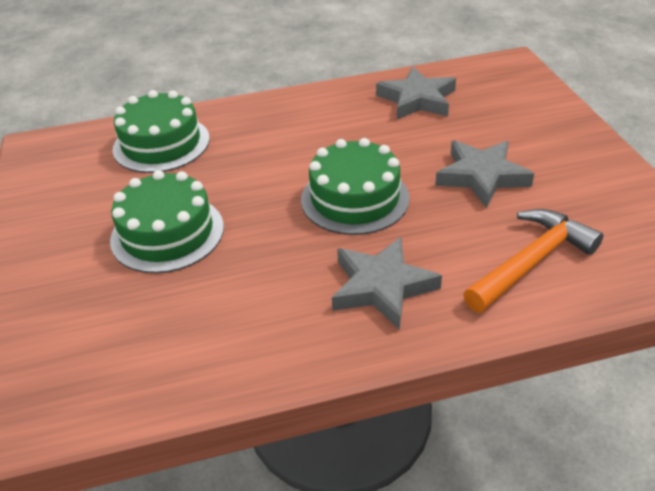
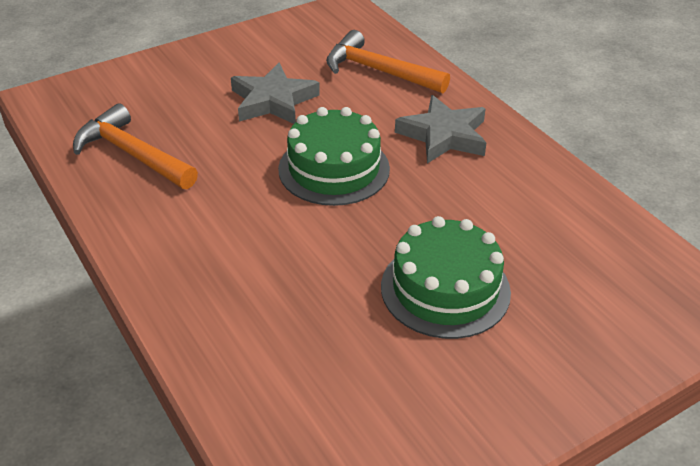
camera: 110 degrees left, 0 degrees up
green cake [113,90,210,173] -> none
grey star [376,67,456,119] -> orange hammer [73,103,198,189]

